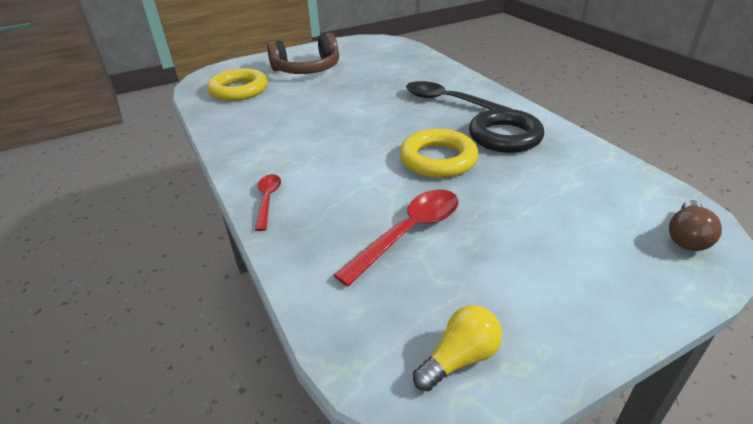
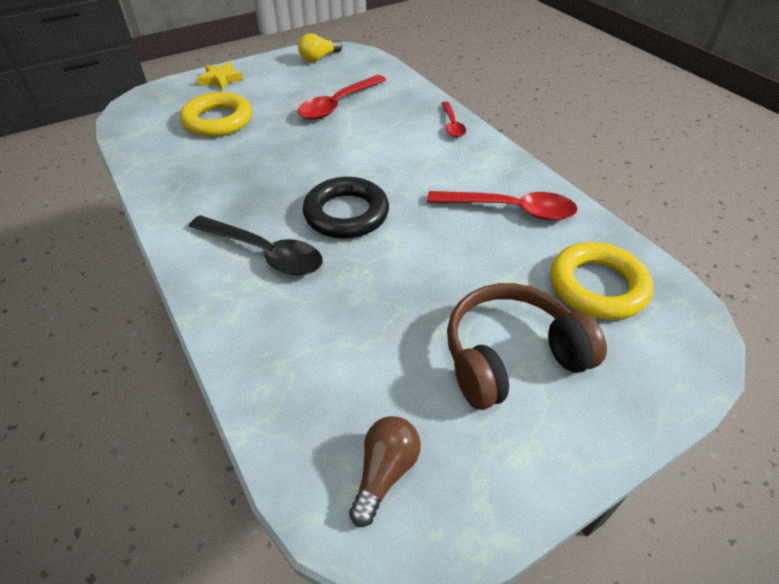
camera: 175 degrees right, 10 degrees up
yellow ring [400,129,478,178] -> yellow ring moved to [180,92,252,137]
black ring [469,109,544,153] -> black ring moved to [303,177,389,239]
brown light bulb [669,200,722,251] -> brown light bulb moved to [349,416,421,527]
none -> yellow star [197,62,243,90]
none -> red spoon [427,191,578,221]

